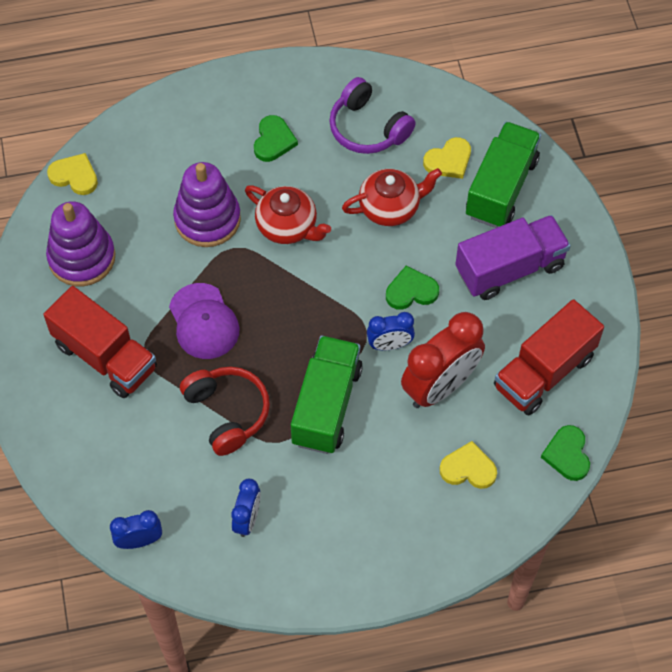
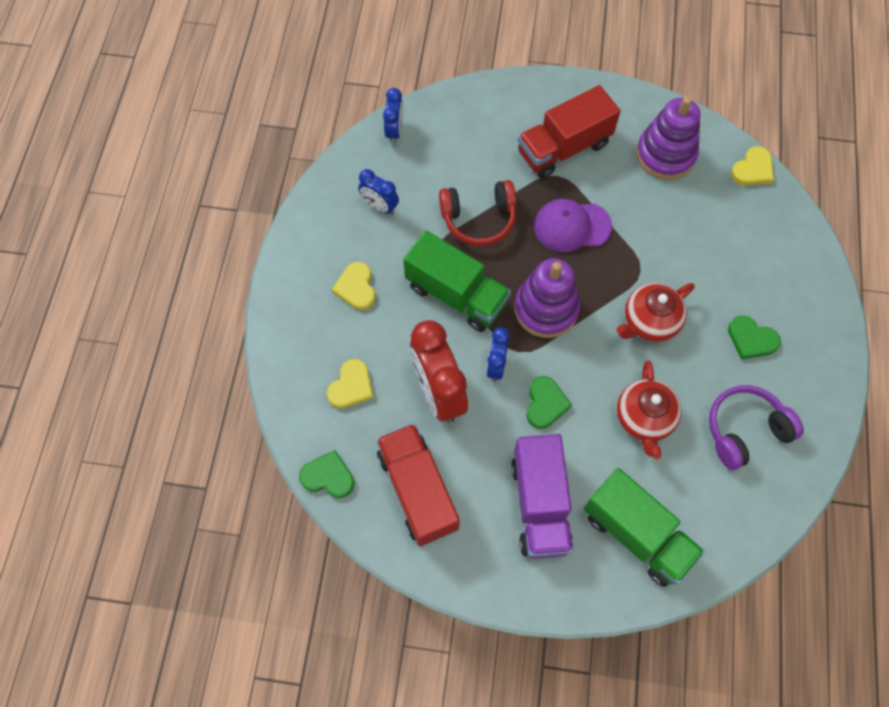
camera: 110 degrees right, 5 degrees up
purple stacking toy [173,162,241,247] -> purple stacking toy moved to [514,258,580,338]
yellow heart [423,137,471,179] -> yellow heart moved to [332,262,376,310]

